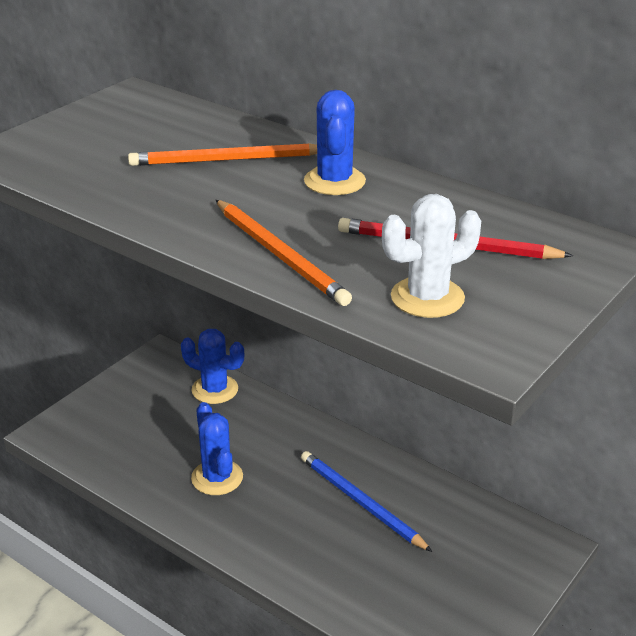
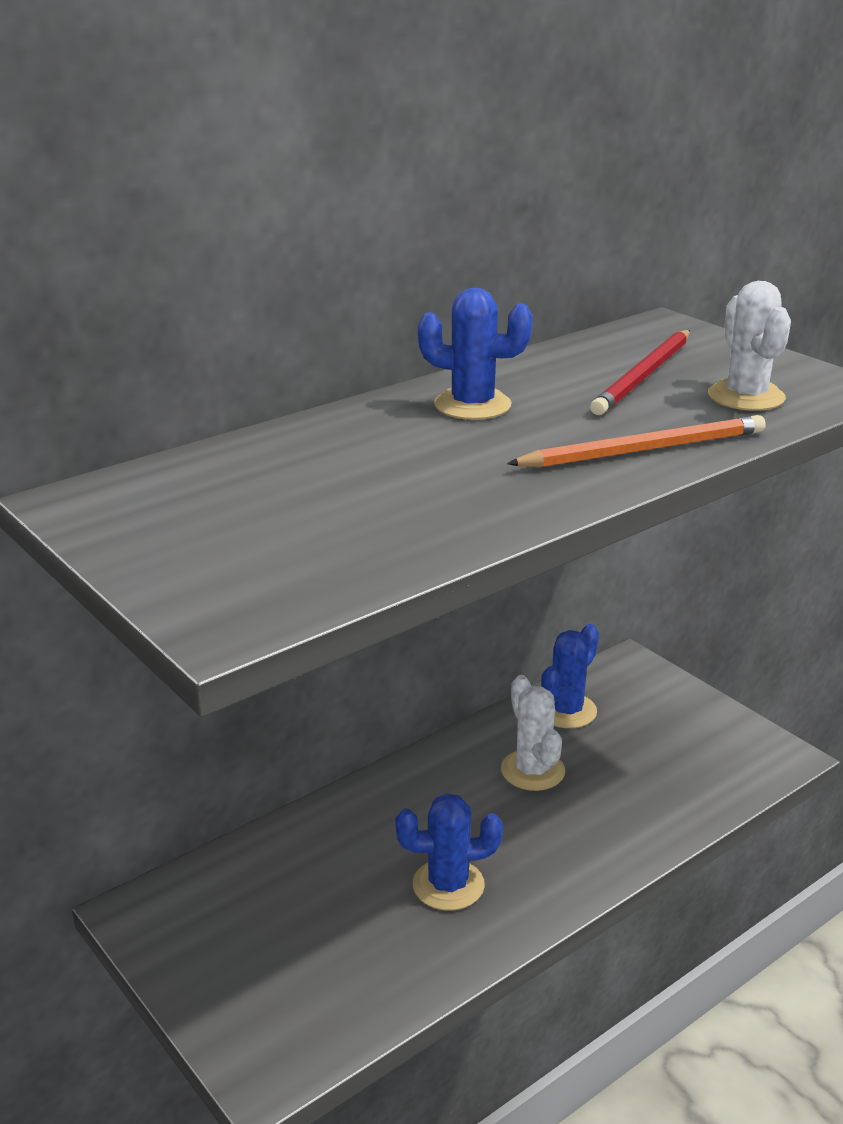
camera: 75 degrees left, 5 degrees down
orange pencil [128,143,317,166] -> none
blue cactus [181,329,244,404] -> blue cactus moved to [541,624,599,728]
blue pencil [301,451,432,552] -> white cactus [501,675,565,791]

